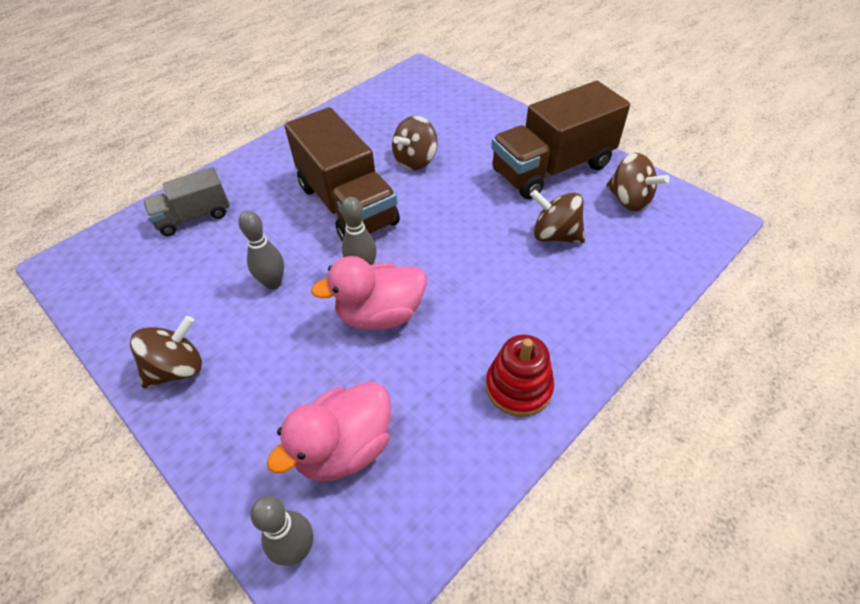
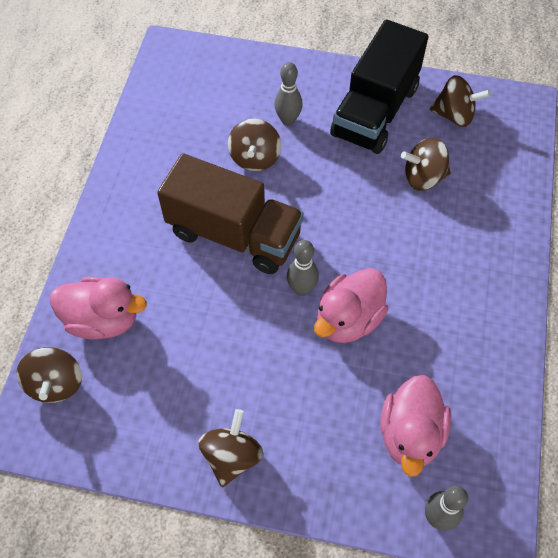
camera: 35 degrees left, 10 degrees up
grey truck [143,167,230,236] -> pink duck [50,277,147,340]
grey bowling pin [239,211,284,290] -> grey bowling pin moved to [274,62,303,126]
red stacking toy [486,335,554,417] -> none
brown truck [491,81,630,199] -> black truck [330,19,429,154]
none -> brown spinning top [16,347,82,403]

